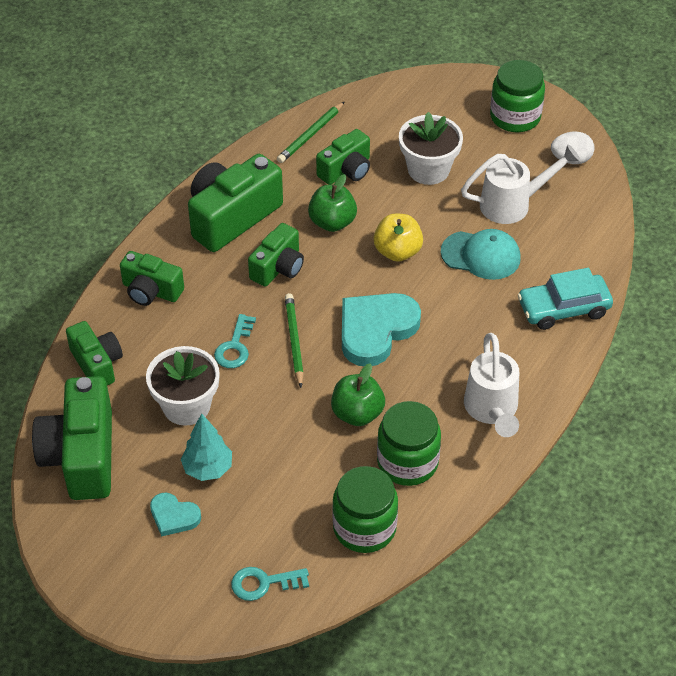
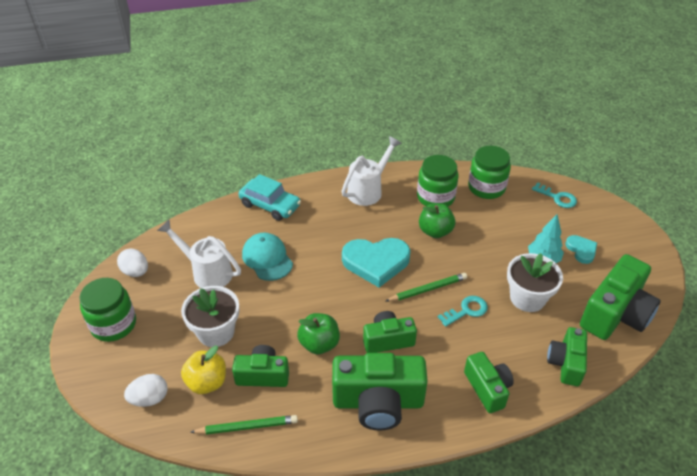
camera: 135 degrees left, 5 degrees down
green pencil [285,293,304,388] -> green pencil turned 150 degrees counterclockwise [386,273,467,302]
yellow apple [373,214,423,262] -> yellow apple moved to [181,346,226,394]
none -> white egg [124,374,168,407]

